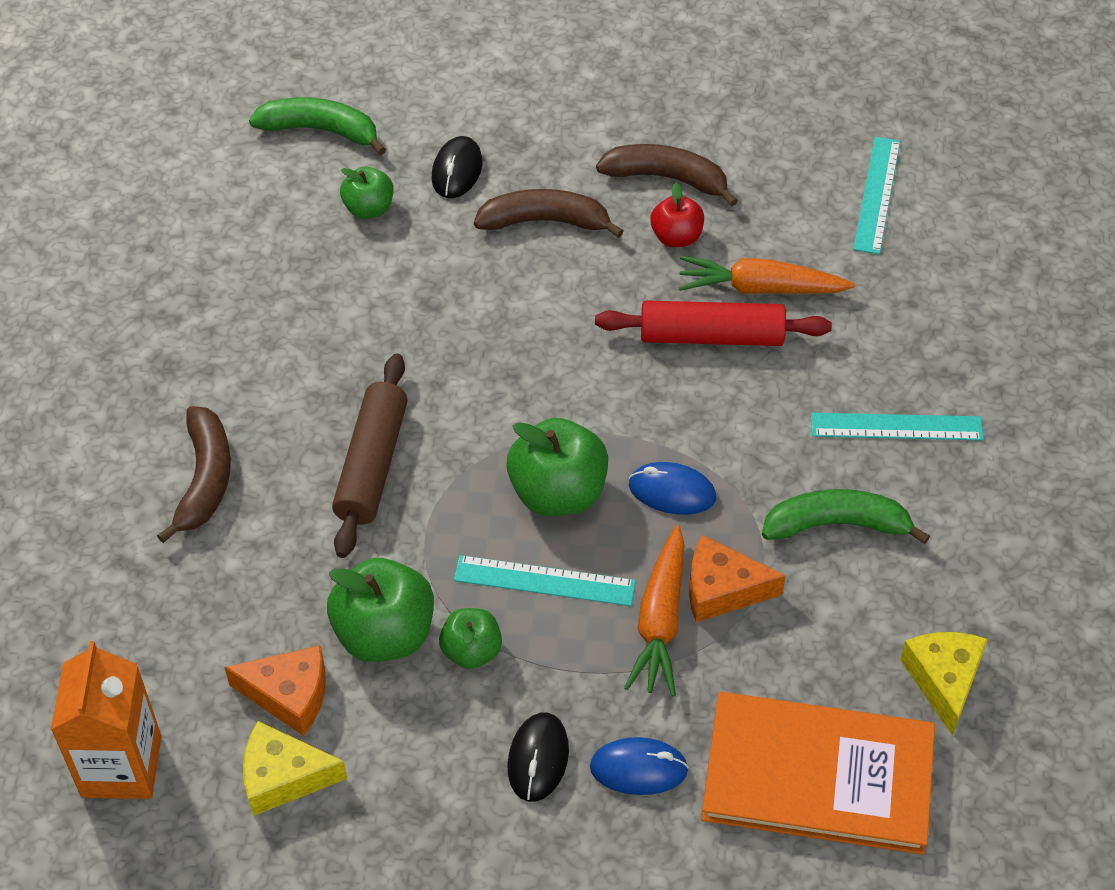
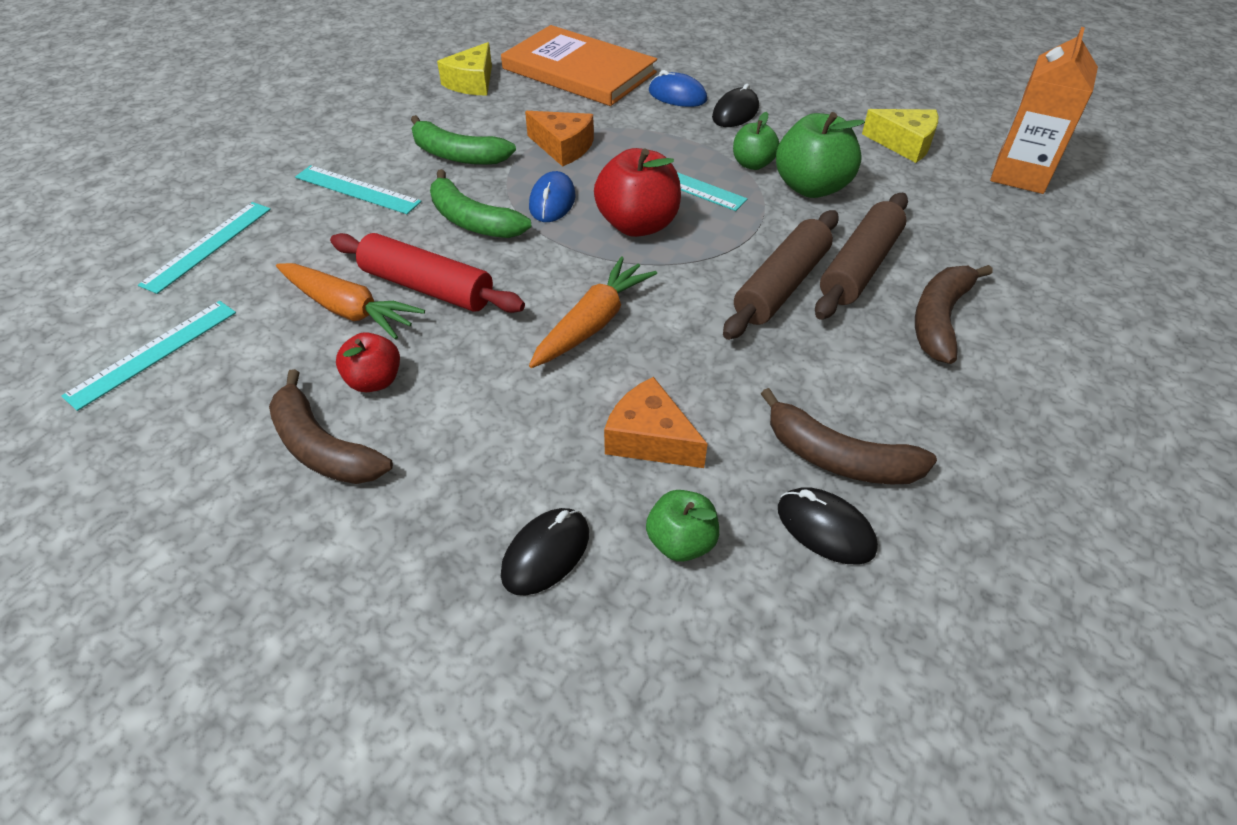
camera: 155 degrees left, 5 degrees down
orange cheese [225,645,326,736] -> orange cheese moved to [604,377,708,468]
green banana [249,98,386,155] -> green banana moved to [430,169,531,238]
brown banana [474,189,624,238] -> brown banana moved to [761,388,937,484]
green apple [507,418,608,516] -> red apple [594,148,681,237]
orange carrot [624,525,685,696] -> orange carrot moved to [529,256,657,368]
blue mouse [629,462,716,515] -> blue mouse turned 60 degrees clockwise [529,171,576,222]
none -> turquoise ruler [138,202,271,294]
none -> black mouse [778,487,878,565]
none -> brown rolling pin [815,193,908,320]

